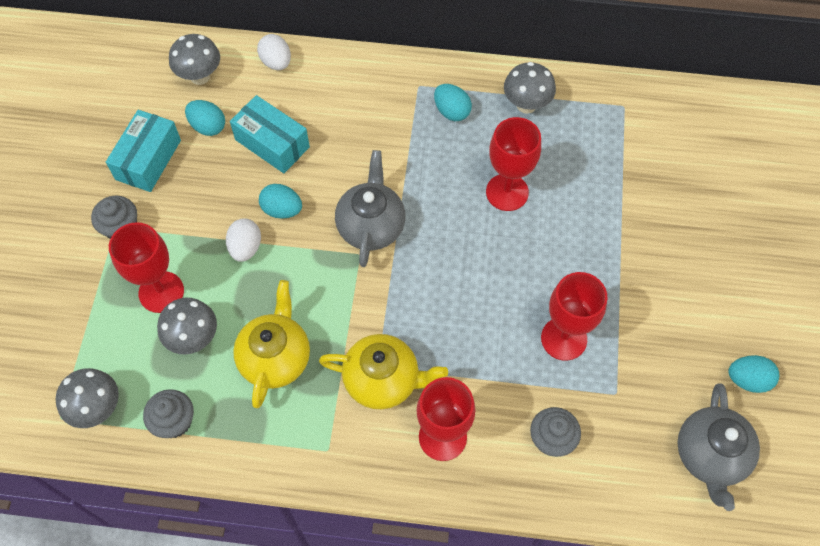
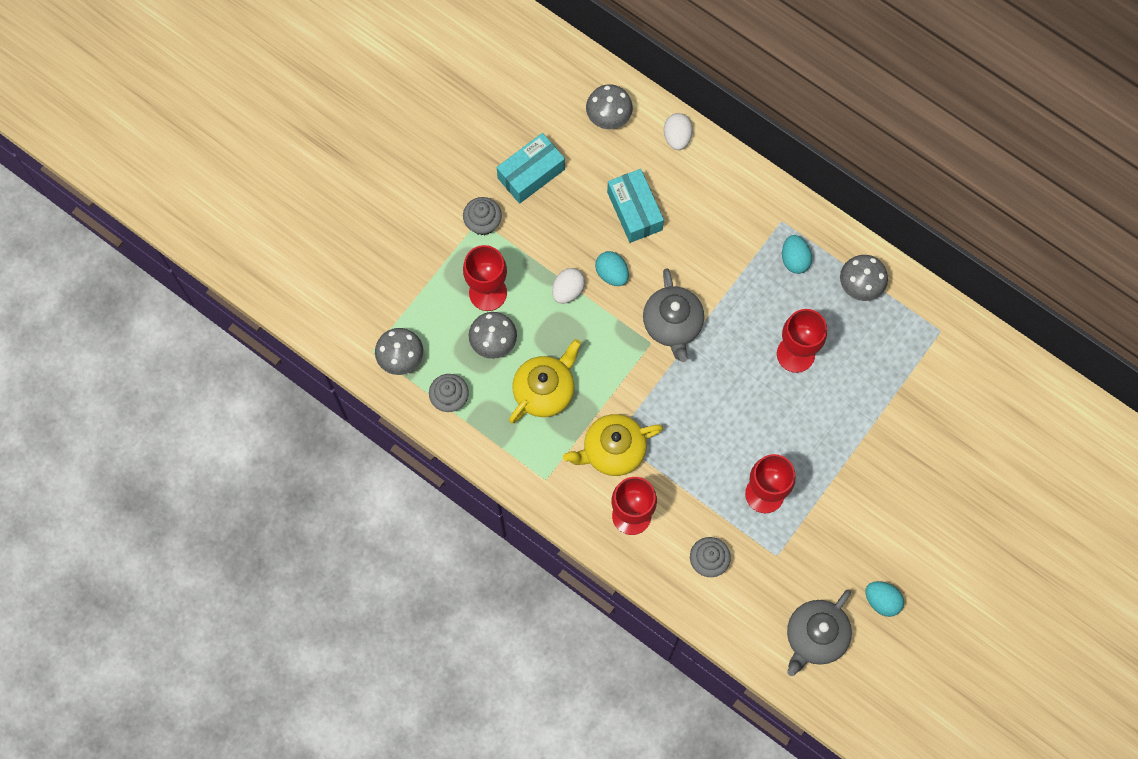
camera: 30 degrees right, 10 degrees up
turquoise egg [185,100,225,136] -> none
yellow teapot [319,334,448,409] -> yellow teapot turned 120 degrees clockwise [563,414,663,476]
grey teapot [335,150,405,267] -> grey teapot turned 135 degrees clockwise [643,269,704,362]

